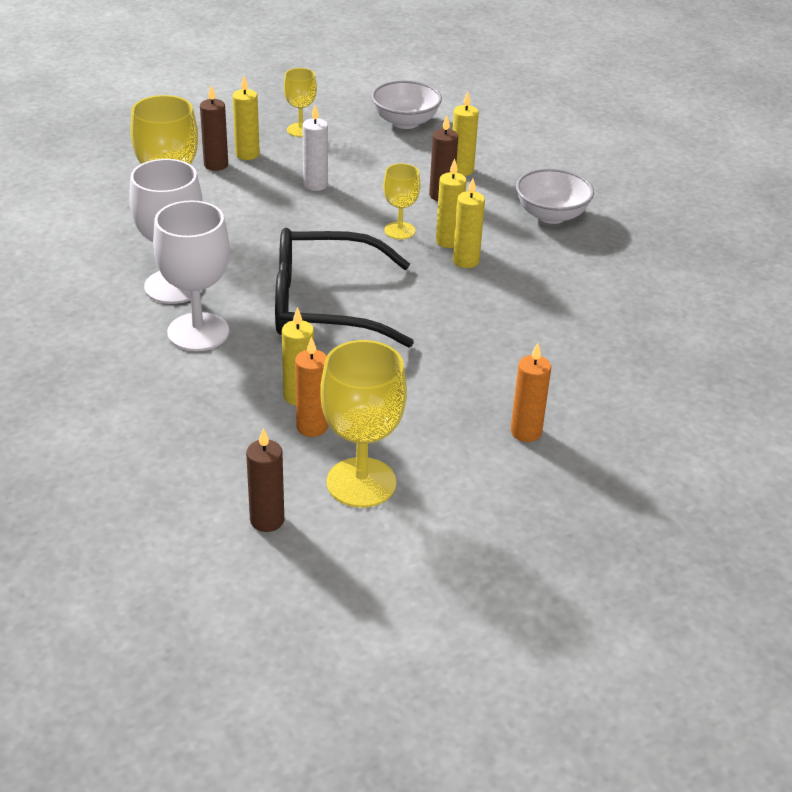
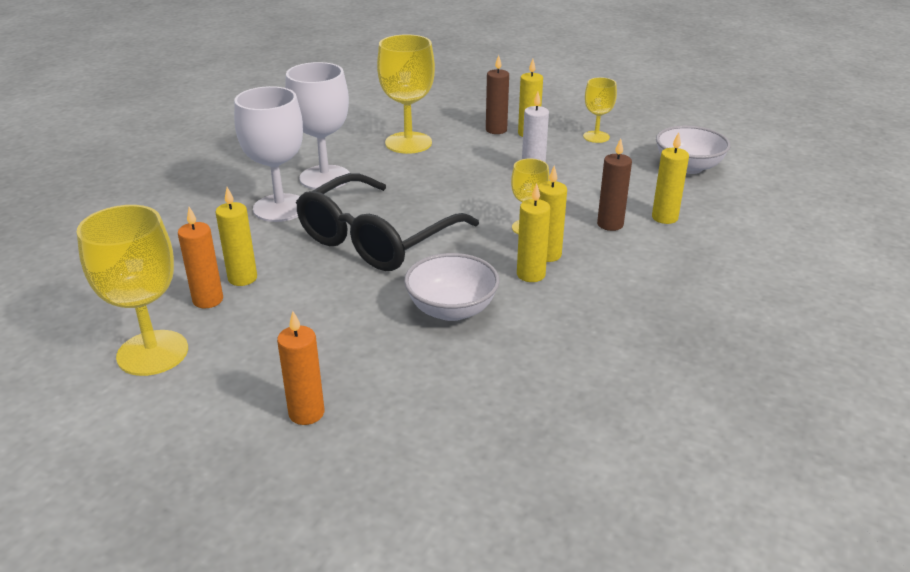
camera: 55 degrees right, 5 degrees down
brown candle [246,428,284,532] -> none
black glasses [275,228,414,347] -> black glasses turned 105 degrees counterclockwise [296,173,479,271]
white bowl [516,168,594,224] -> white bowl moved to [404,253,500,321]

